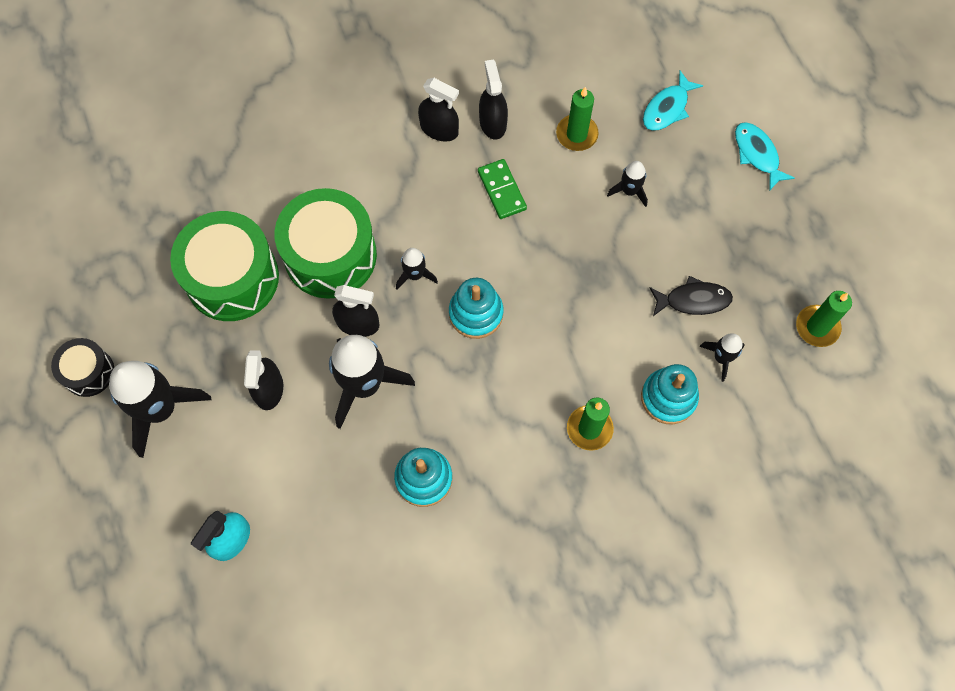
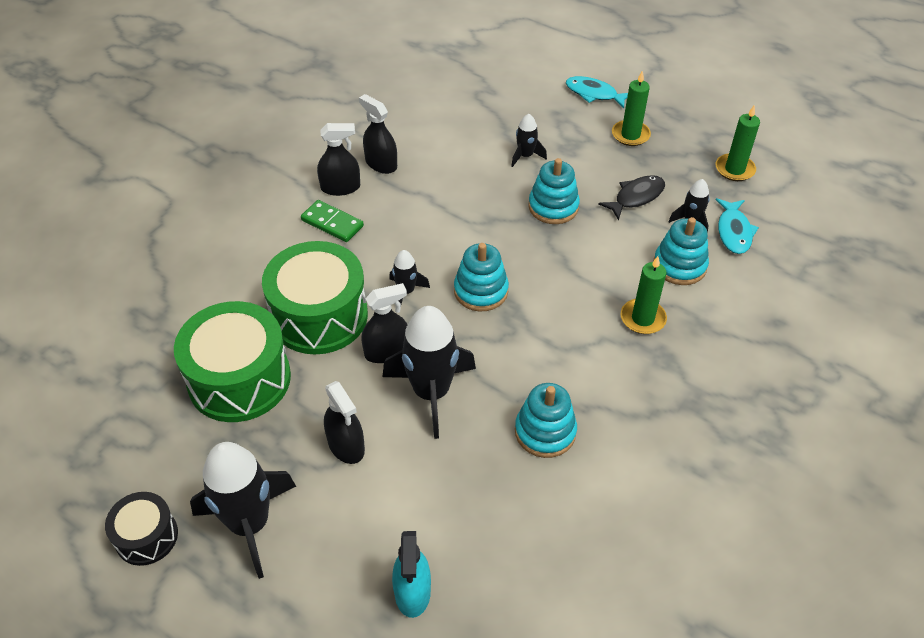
camera: 35 degrees left, 20 degrees down
green domino [478,159,527,219] -> green domino moved to [301,200,364,242]
green candle [556,87,599,151] -> green candle moved to [612,70,651,146]
turquoise fish [643,71,703,131] -> turquoise fish moved to [715,198,759,254]
none -> turquoise stacking toy [528,158,580,224]

